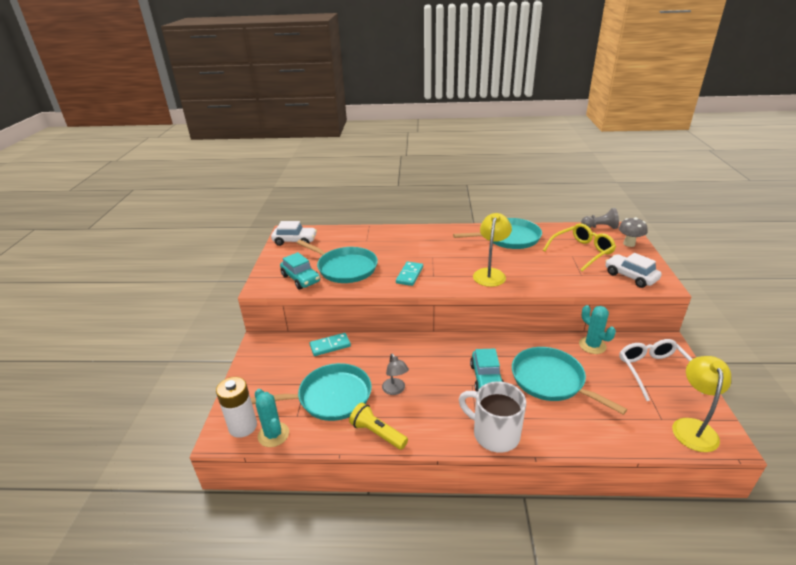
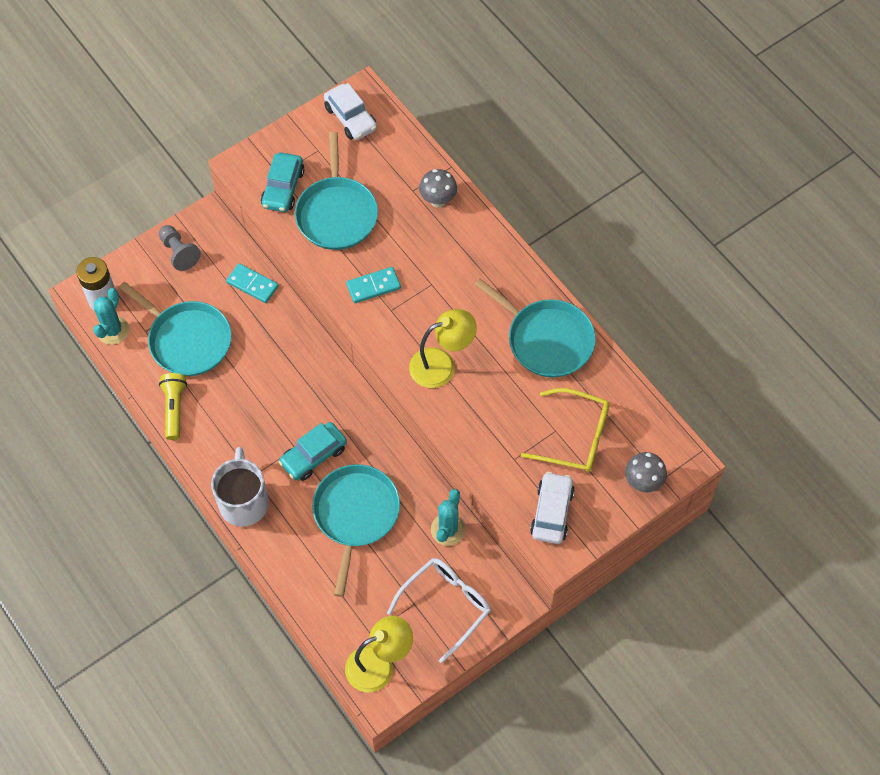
camera: 50 degrees right, 30 degrees up
grey lamp [382,353,409,395] -> none
grey pawn [581,208,619,229] -> grey pawn moved to [159,225,201,271]
none -> grey mushroom [419,169,457,208]

